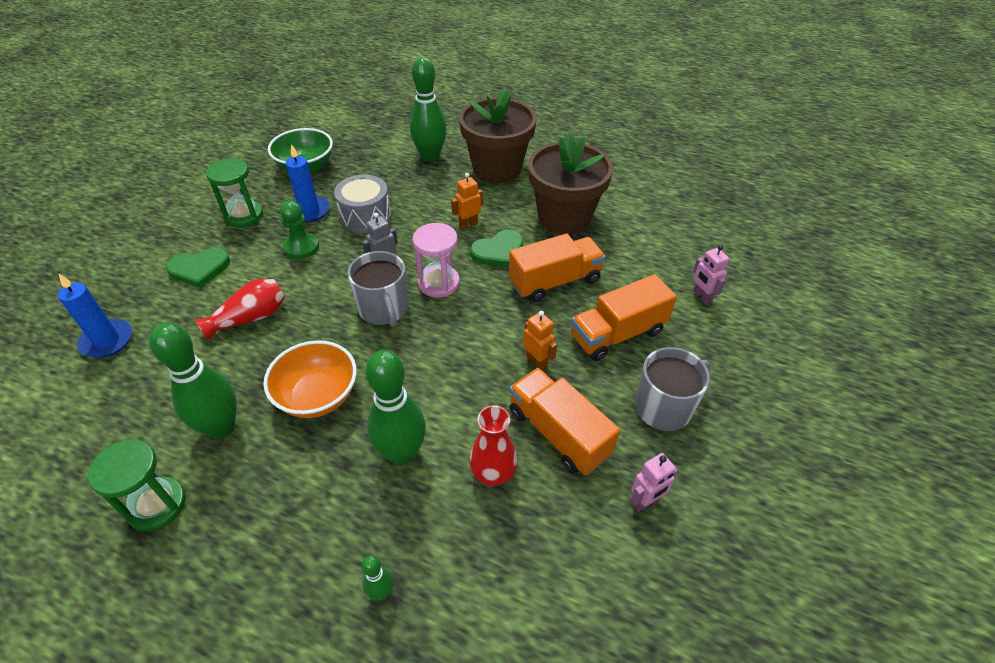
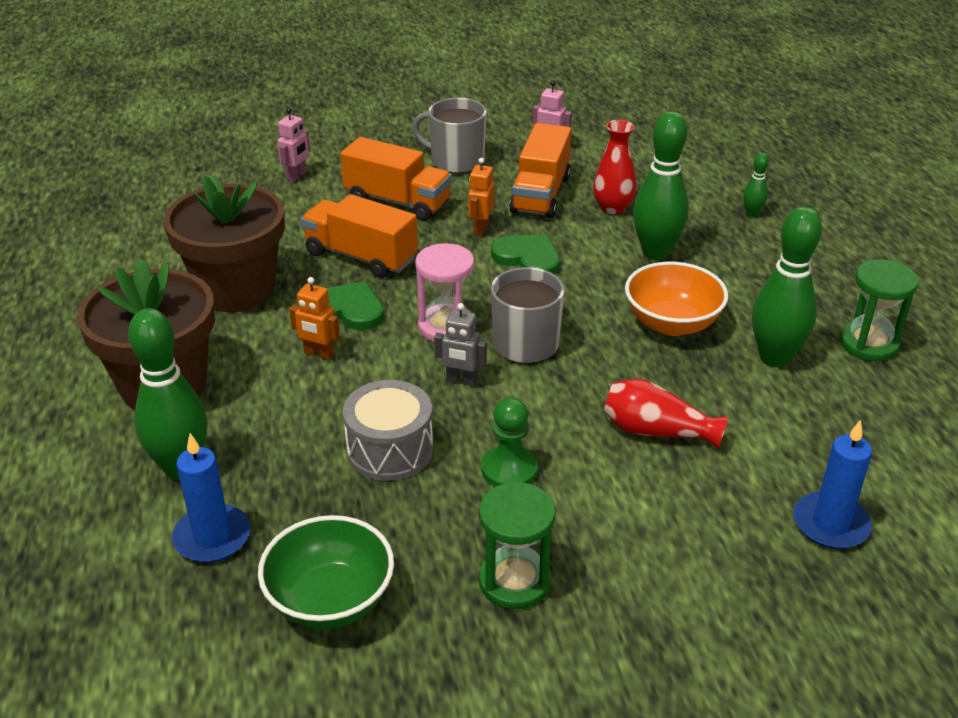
camera: 125 degrees left, 10 degrees down
green heart [166,247,230,288] -> green heart moved to [491,234,560,275]
blue candle [286,144,330,222] -> blue candle moved to [172,433,251,563]

